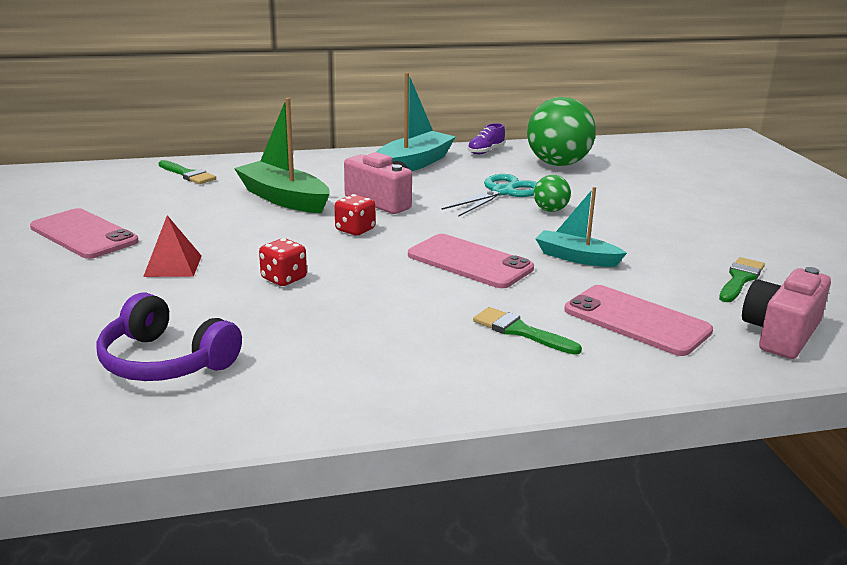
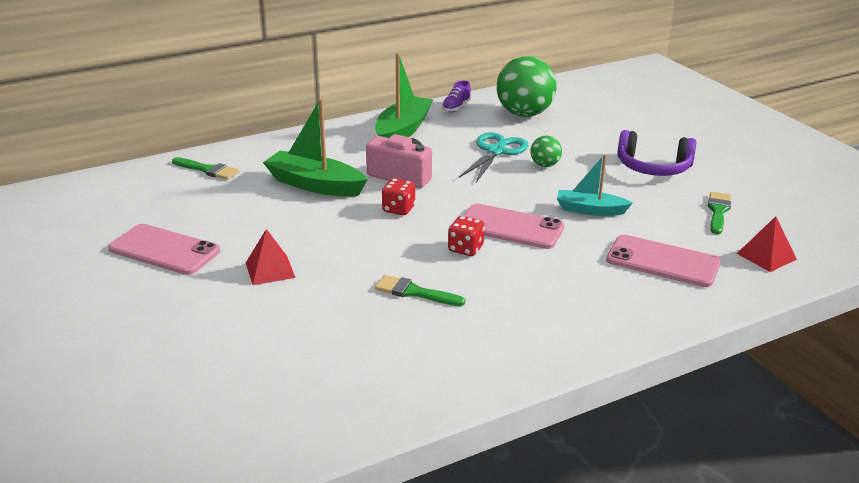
camera: 15 degrees left, 5 degrees up
purple headphones [96,293,242,381] -> purple headphones moved to [617,130,696,176]
red dice [259,238,307,286] -> red dice moved to [448,216,485,256]
turquoise boat [376,72,456,171] -> green boat [375,53,433,138]
green brush [473,307,582,355] -> green brush moved to [375,275,465,306]
pink camera [742,267,831,359] -> red pyramid [737,216,797,272]

